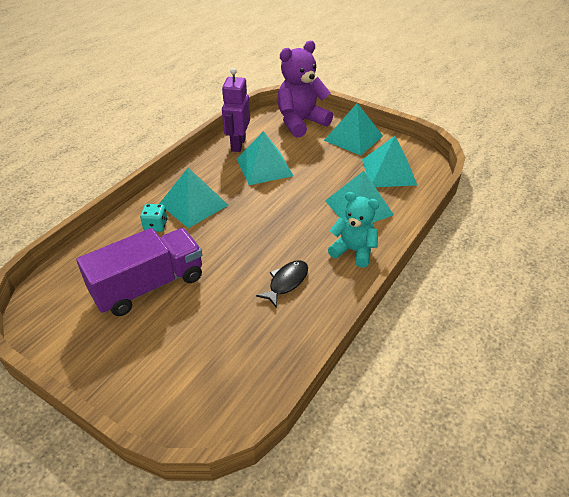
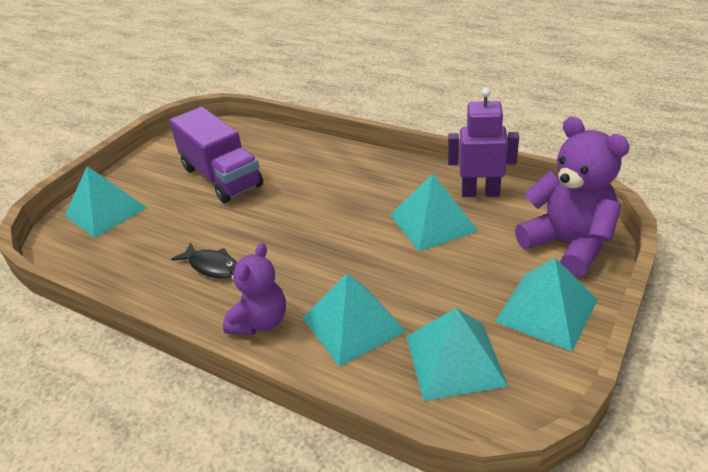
camera: 90 degrees right, 5 degrees down
turquoise dice [140,204,168,232] -> none
turquoise pyramid [159,168,228,228] -> turquoise pyramid moved to [65,166,147,238]
turquoise teddy bear [328,192,379,268] -> purple teddy bear [223,243,286,335]

